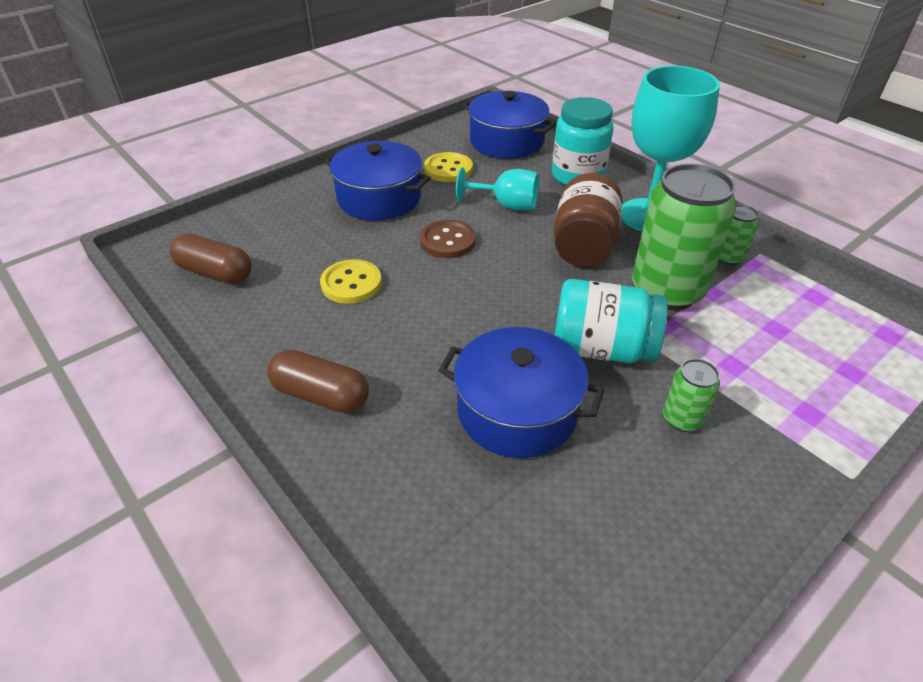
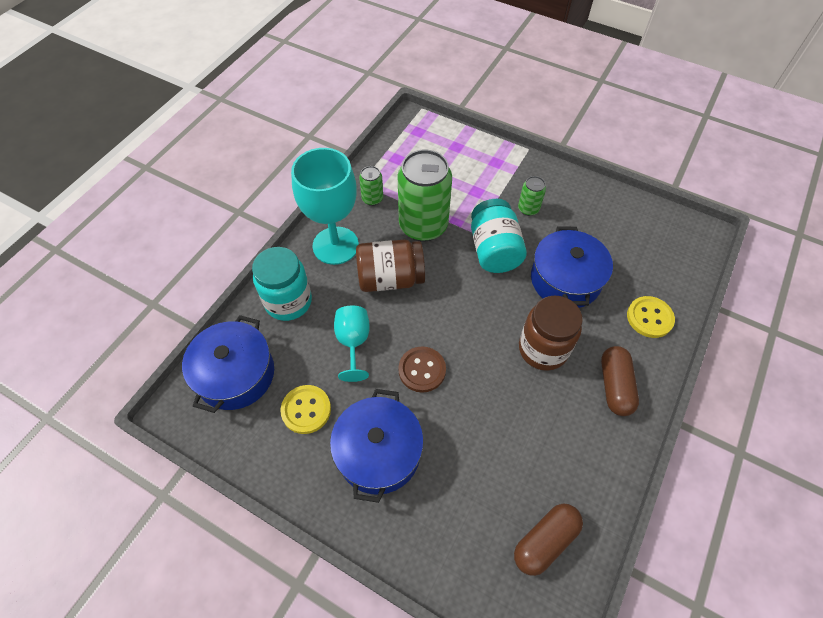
camera: 110 degrees left, 15 degrees up
brown capsule [170,234,252,284] -> brown capsule turned 45 degrees clockwise [514,504,583,576]
yellow button [320,259,382,304] -> yellow button moved to [627,296,675,338]
none -> brown jar [519,296,583,371]

